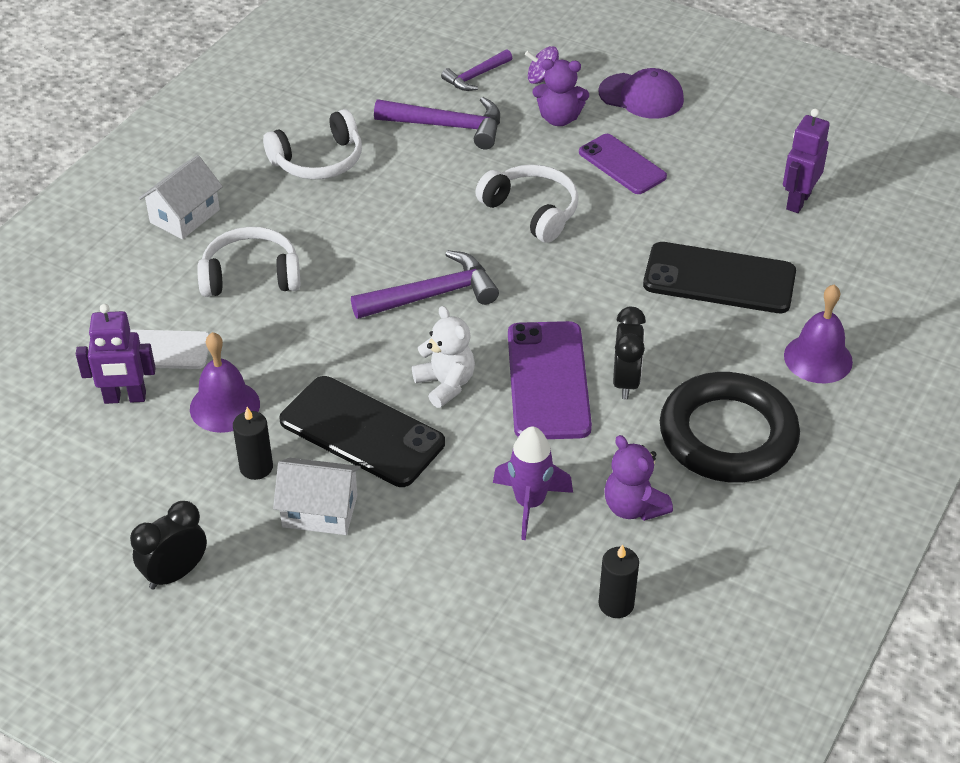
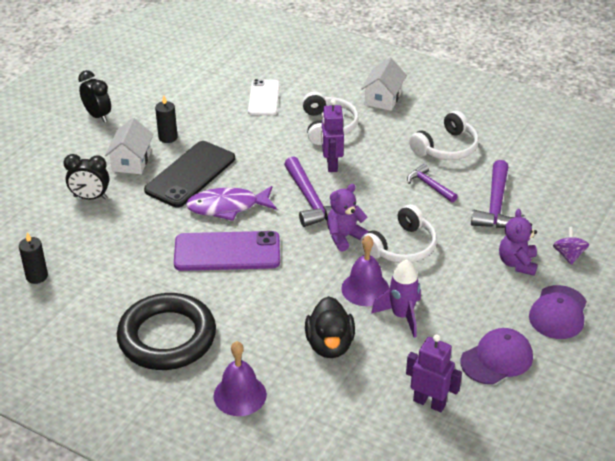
camera: 90 degrees right, 5 degrees down
purple robot [76,304,156,404] -> purple robot moved to [321,99,344,172]
white house [139,155,223,239] -> white house turned 75 degrees clockwise [361,58,407,111]
purple bell [190,332,260,433] -> purple bell moved to [341,235,390,306]
white headphones [263,109,362,180] -> white headphones turned 105 degrees counterclockwise [409,111,479,160]
white teddy bear [412,306,475,408] -> purple fish [186,186,277,221]
purple hammer [441,49,512,91] -> purple hammer moved to [407,164,458,203]
purple rocket [493,426,573,540] -> purple rocket moved to [371,259,421,338]
purple phone [579,134,667,194] -> none
purple teddy bear [605,435,673,521] -> purple teddy bear moved to [327,184,369,252]
black clock [613,307,646,399] -> black clock moved to [63,154,109,199]
black phone [643,242,796,313] -> black duck [305,296,355,358]
none -> purple cap [461,328,533,385]

